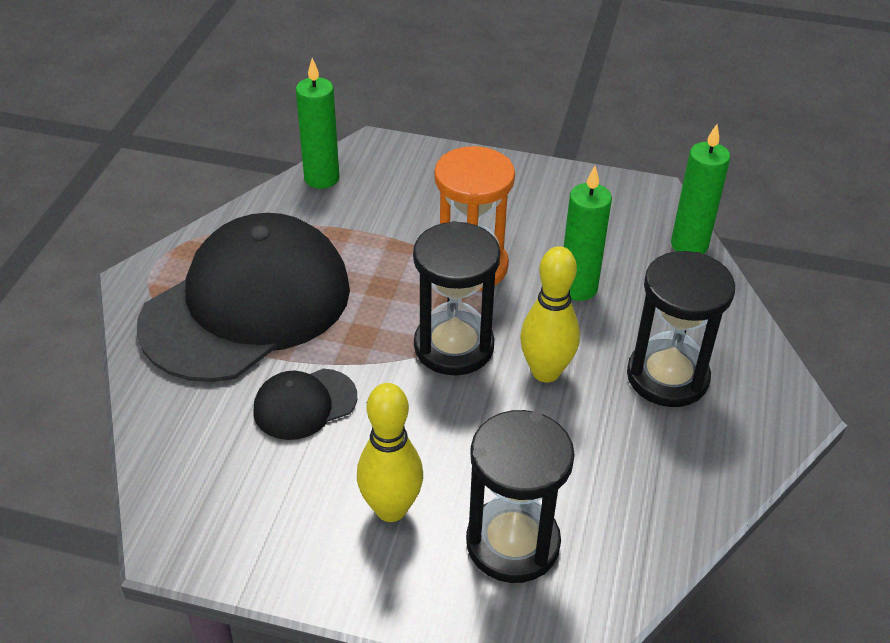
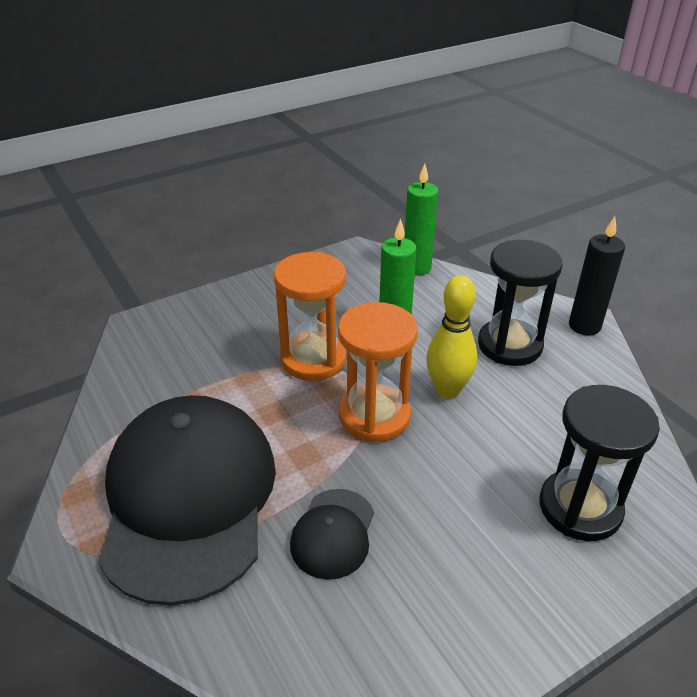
camera: 45 degrees left, 5 degrees down
green candle [296,58,340,189] -> none
yellow bowling pin [357,383,423,522] -> none
black hourglass [413,221,500,375] -> orange hourglass [338,302,418,442]
none -> black candle [569,216,625,336]

